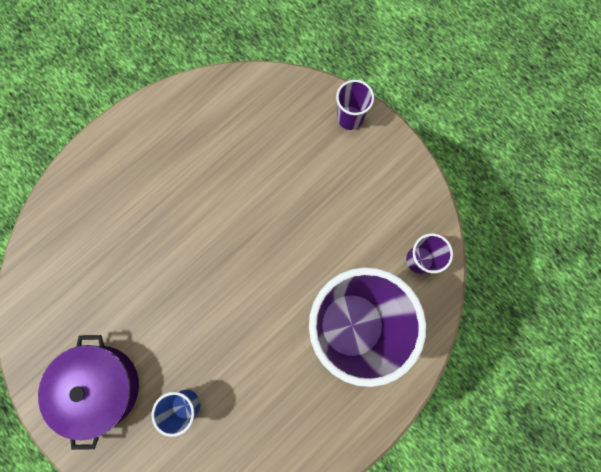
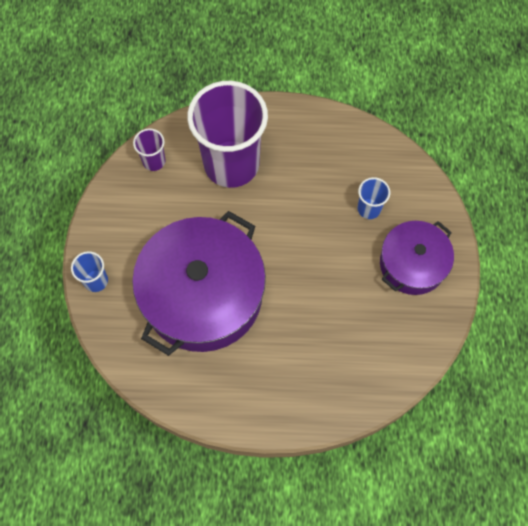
camera: 135 degrees left, 10 degrees down
purple cup [336,80,374,130] -> blue cup [71,251,108,292]
none -> purple pot [132,211,266,356]

